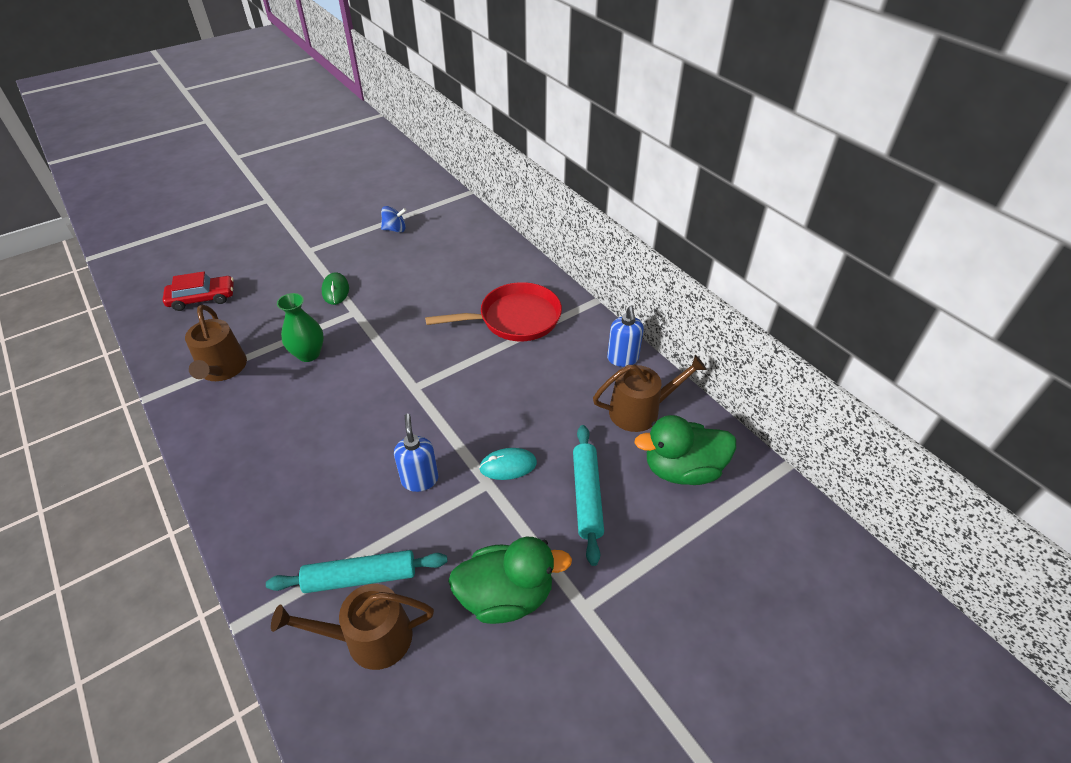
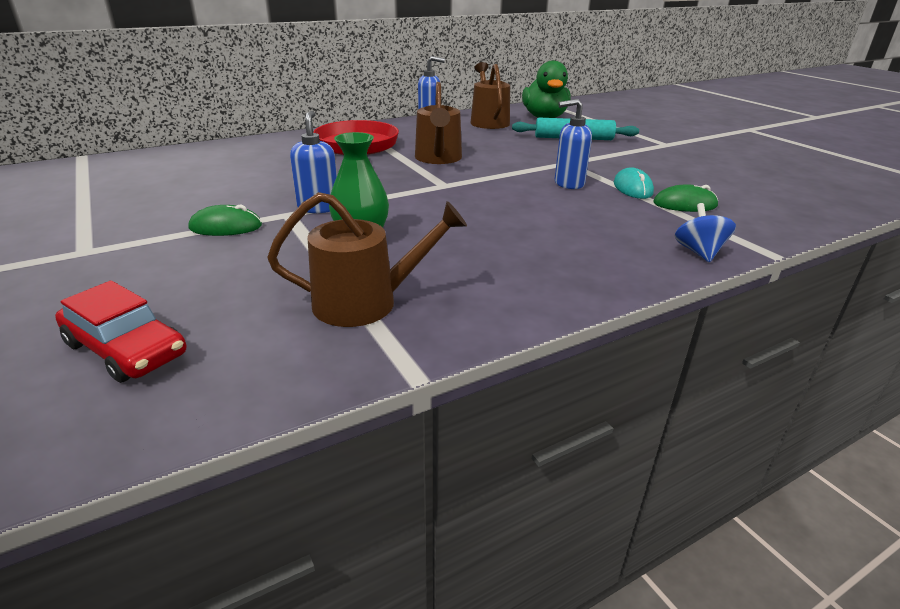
camera: 85 degrees left, 15 degrees down
red car [163,271,234,311] -> red car turned 135 degrees clockwise [55,281,186,383]
turquoise rolling pin [266,550,448,593] -> green mouse [653,185,718,212]
brown watering can [271,584,434,670] -> brown watering can moved to [415,82,462,164]
blue spinning top [381,206,407,233] -> blue spinning top moved to [675,203,736,262]
green duck [448,537,572,624] -> none
turquoise mouse [479,448,537,480] -> turquoise mouse moved to [614,167,654,199]
none -> blue soap dispenser [290,111,337,213]

